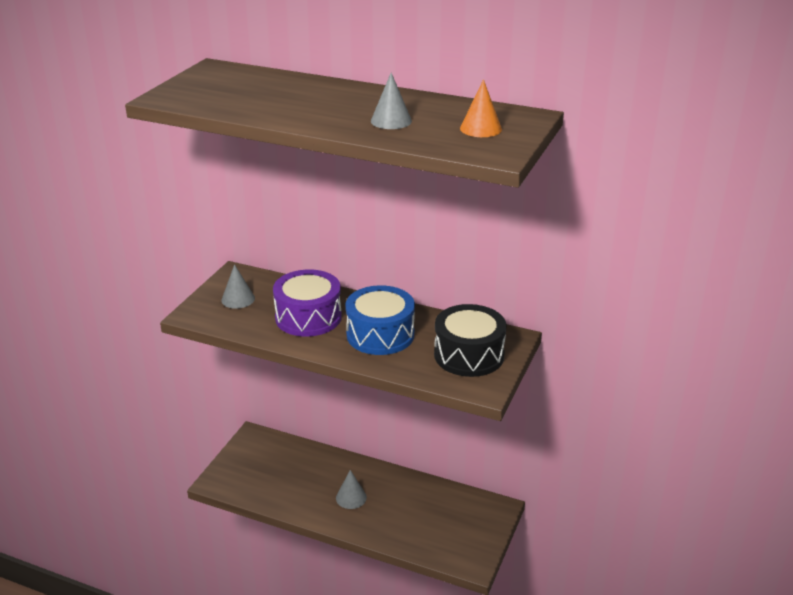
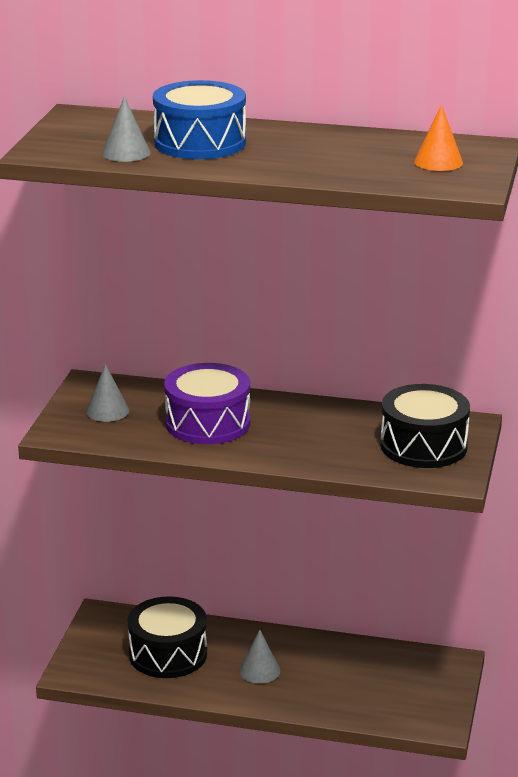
camera: 10 degrees left, 5 degrees down
blue drum [345,285,415,355] -> blue drum moved to [153,80,246,159]
grey cone [371,73,412,129] -> grey cone moved to [102,96,151,162]
none -> black drum [128,596,207,678]

